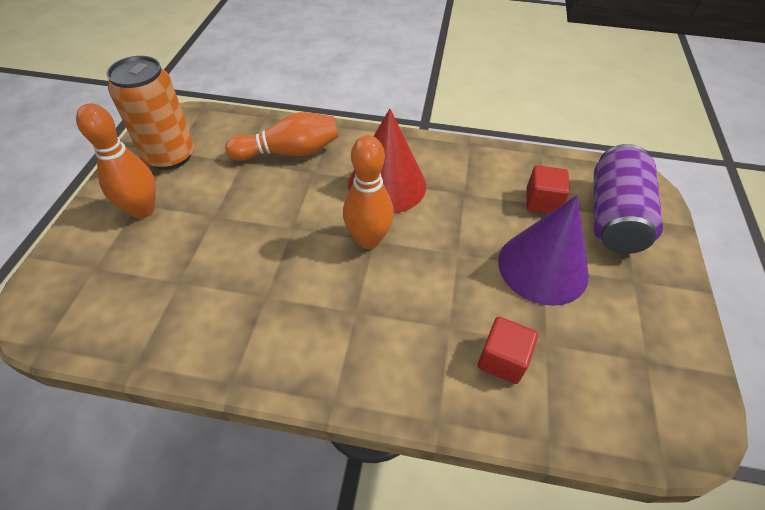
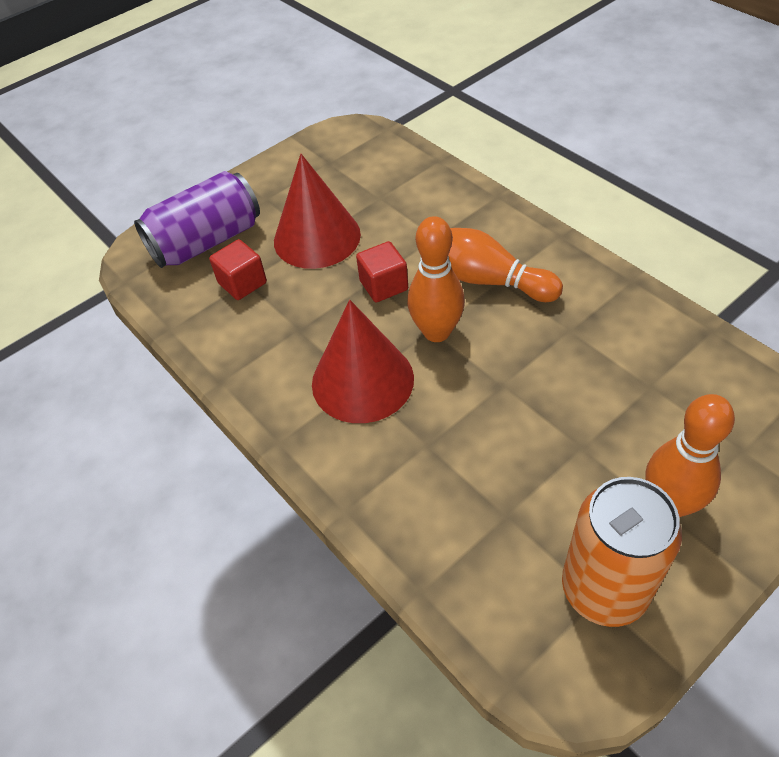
camera: 135 degrees left, 0 degrees up
orange bowling pin [225,112,338,161] -> orange bowling pin moved to [448,228,563,302]
red cube [478,317,538,384] -> red cube moved to [356,241,408,302]
purple cone [498,195,589,306] -> red cone [274,154,361,269]

